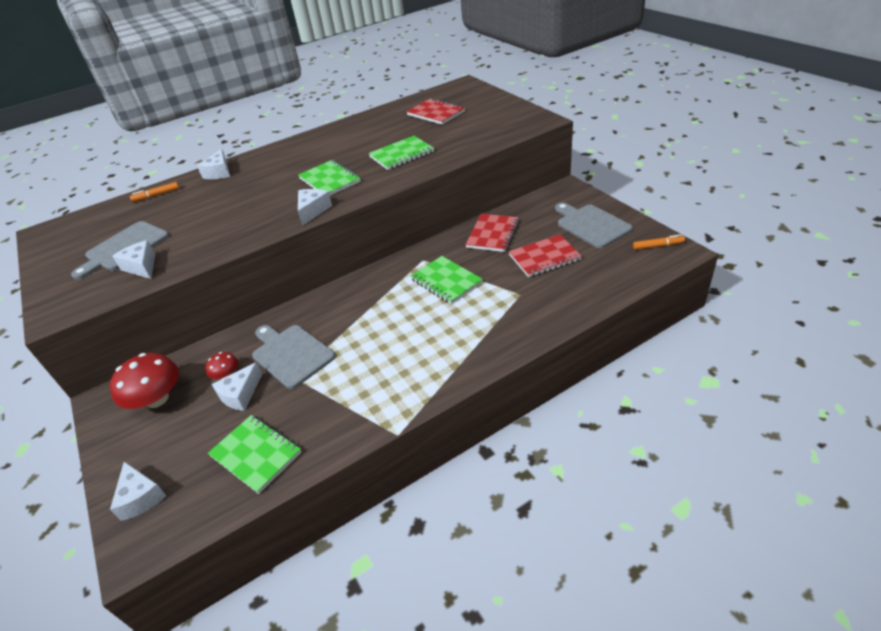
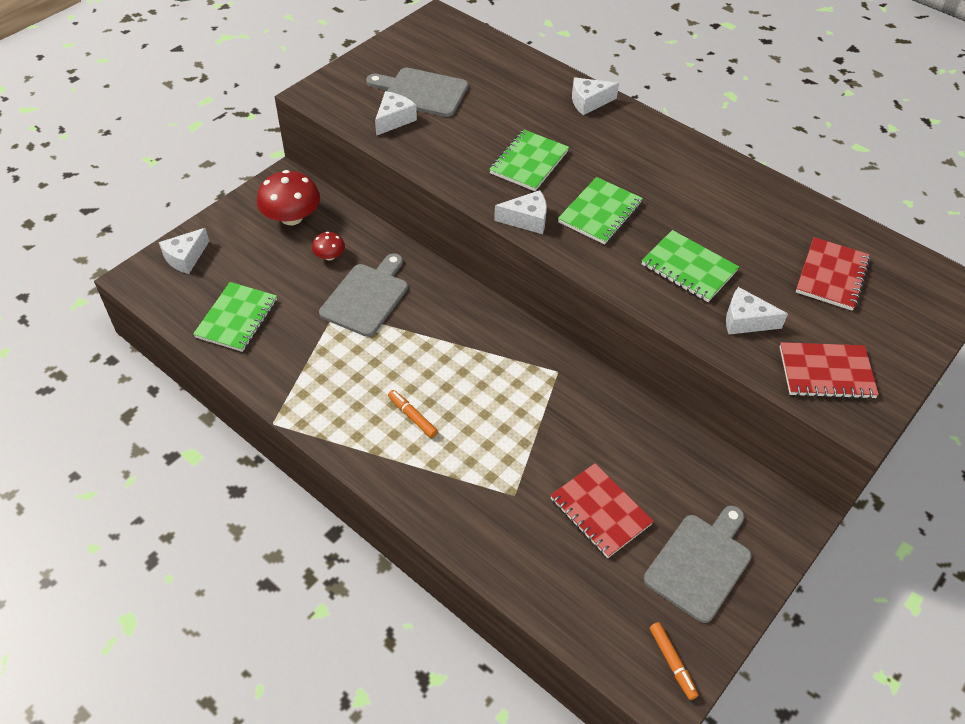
camera: 65 degrees right, 10 degrees up
orange marker [130,182,179,202] -> orange marker moved to [388,390,438,438]
white cheese [212,362,263,411] -> white cheese moved to [726,287,788,334]
green notebook [411,256,483,304] -> green notebook moved to [489,130,569,191]
red notebook [465,214,519,252] -> red notebook moved to [780,342,879,399]

